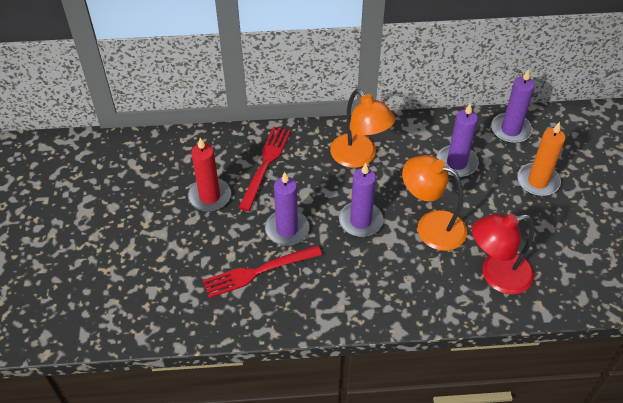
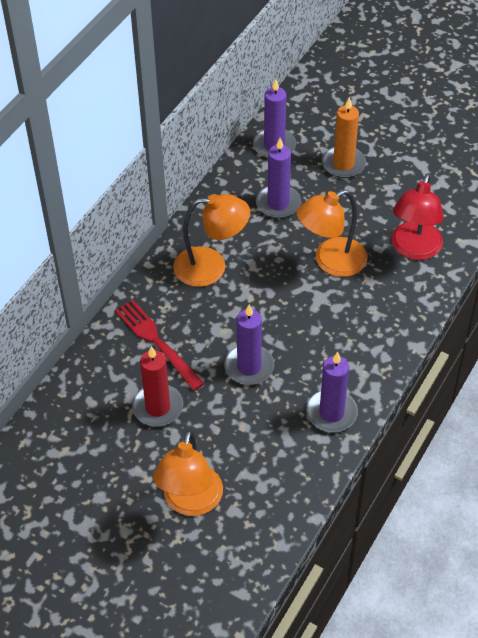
camera: 55 degrees left, 0 degrees up
red fork [203,245,322,298] -> none
purple candle [339,163,383,237] -> purple candle moved to [306,352,358,432]
none -> orange lamp [153,430,223,516]

